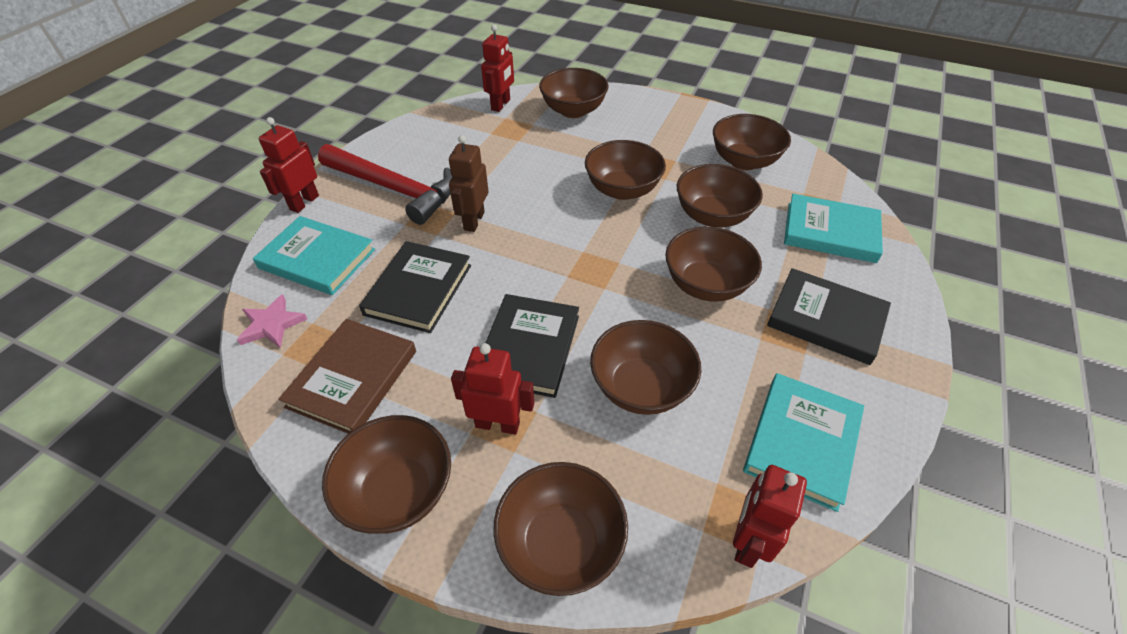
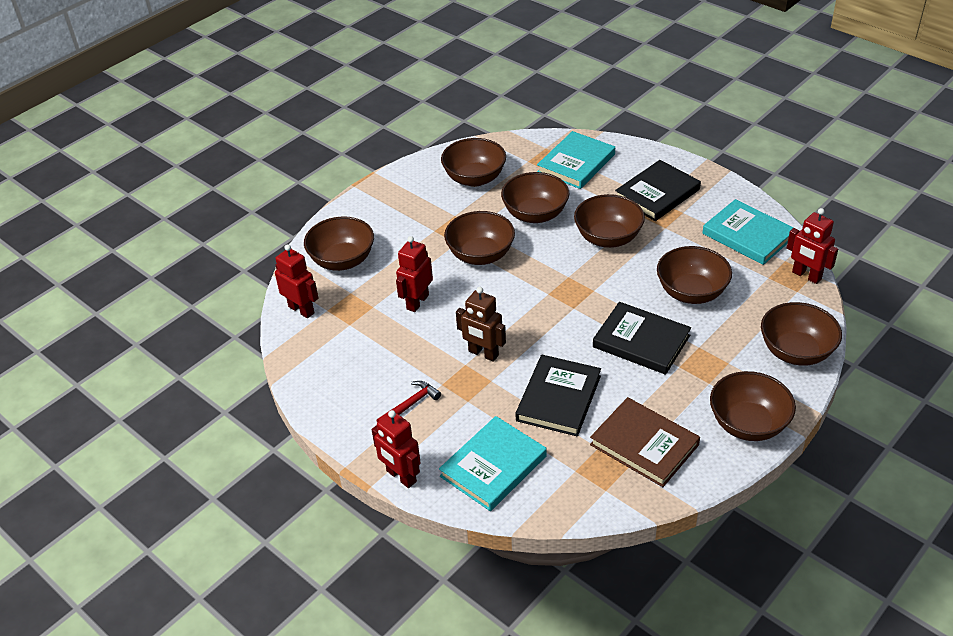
camera: 70 degrees left, 5 degrees down
pink star [237,294,307,348] -> none
red hammer [318,144,453,225] -> red hammer [377,381,441,422], size x0.44
black book [359,241,471,333] -> black book turned 75 degrees clockwise [515,355,601,437]
red robot [451,343,534,435] -> red robot moved to [396,236,433,312]

